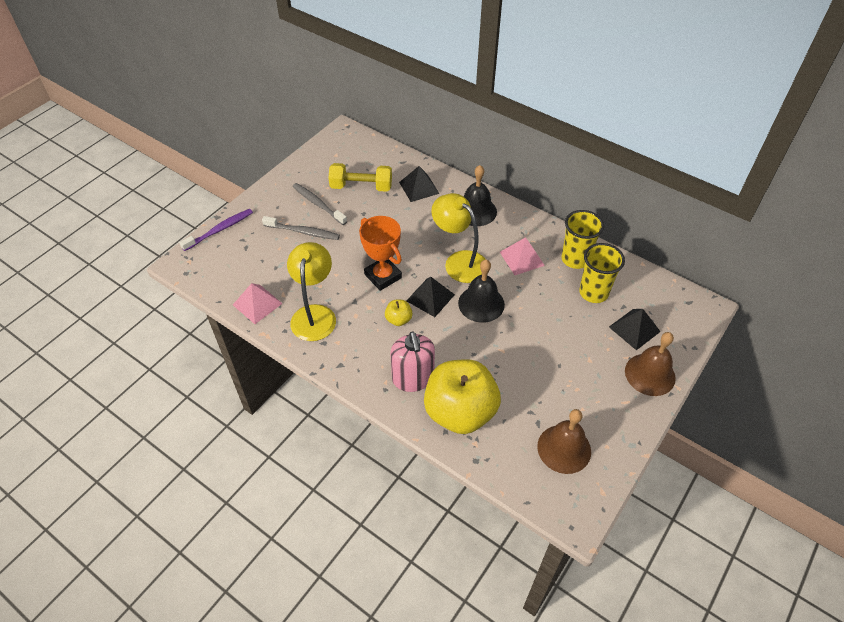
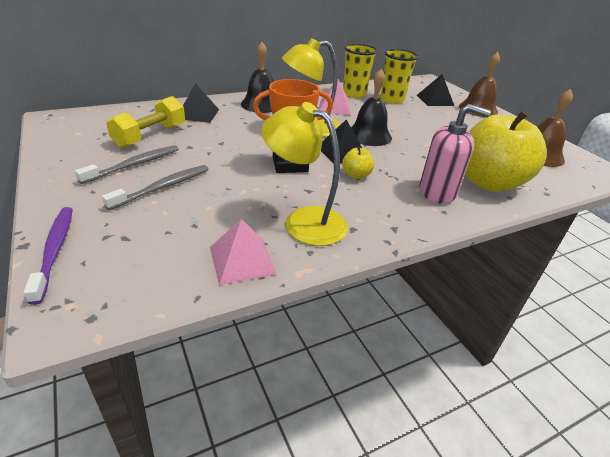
camera: 65 degrees left, 15 degrees down
grey toothbrush [293,183,347,225] -> grey toothbrush turned 150 degrees clockwise [75,145,179,184]

